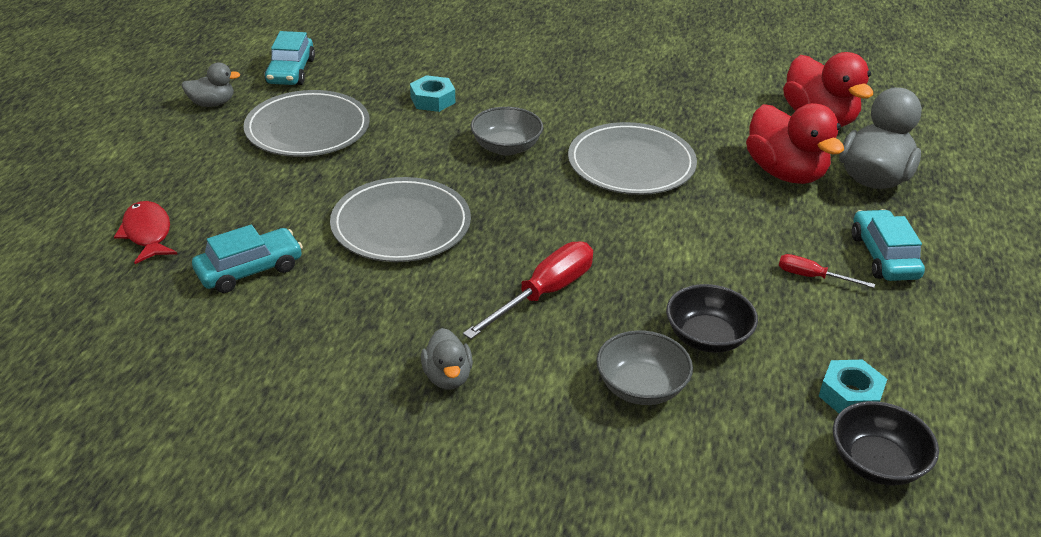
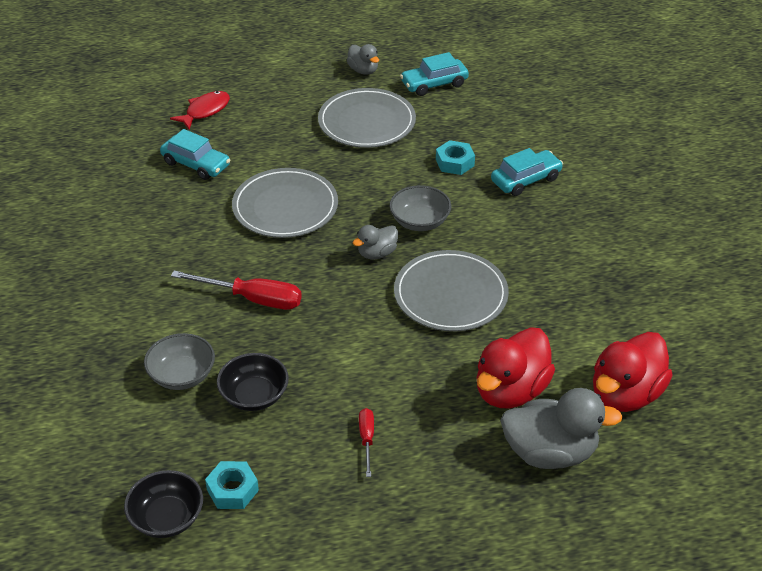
camera: 65 degrees right, 5 degrees up
grey duck [421,328,473,390] -> grey duck moved to [353,225,398,259]
turquoise car [852,209,925,281] -> turquoise car moved to [491,148,563,196]

